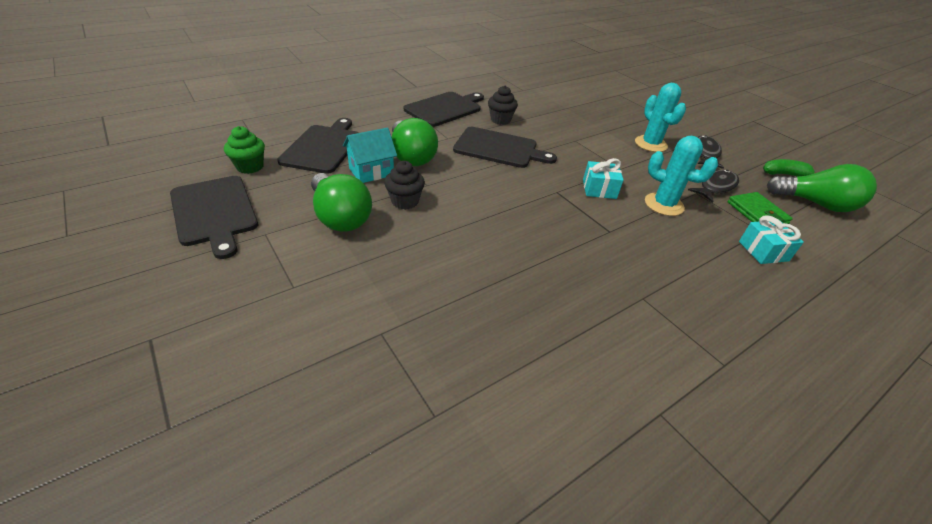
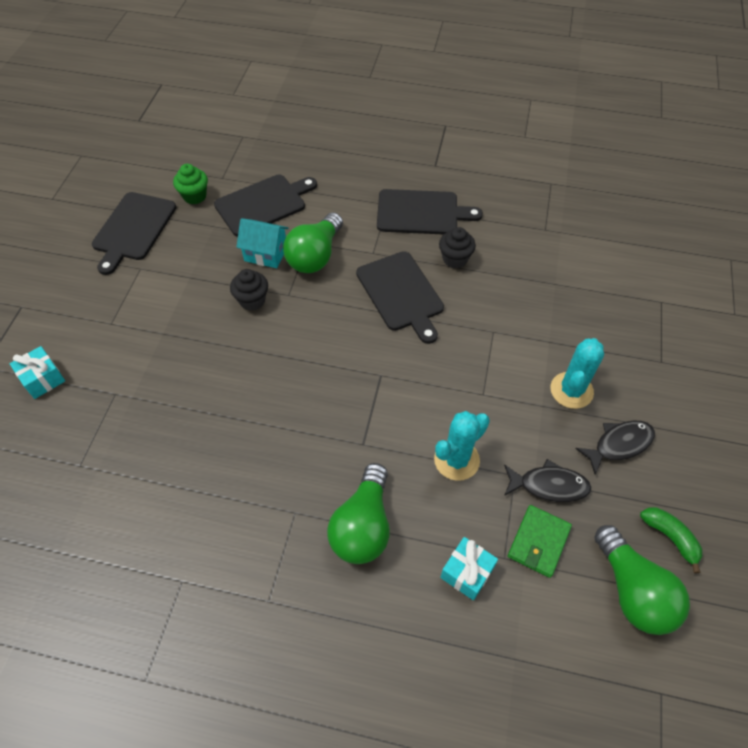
camera: 50 degrees right, 15 degrees up
green light bulb [311,173,372,232] -> green light bulb moved to [327,463,390,564]
turquoise gift [583,158,624,199] -> turquoise gift moved to [10,346,65,399]
turquoise cactus [645,136,718,216] -> turquoise cactus turned 60 degrees clockwise [434,411,490,481]

